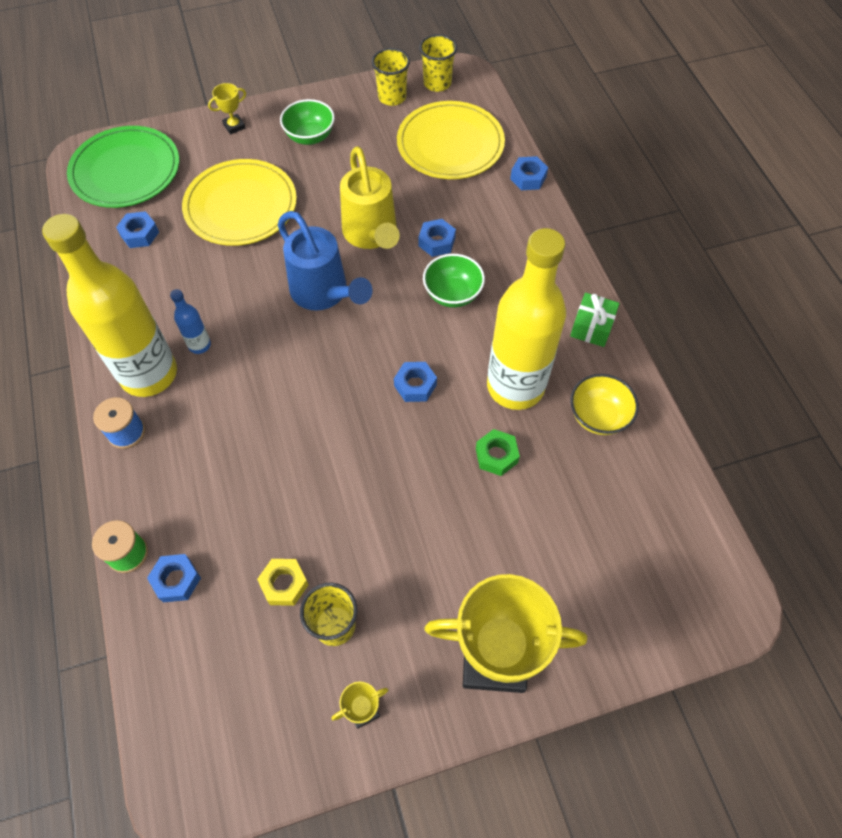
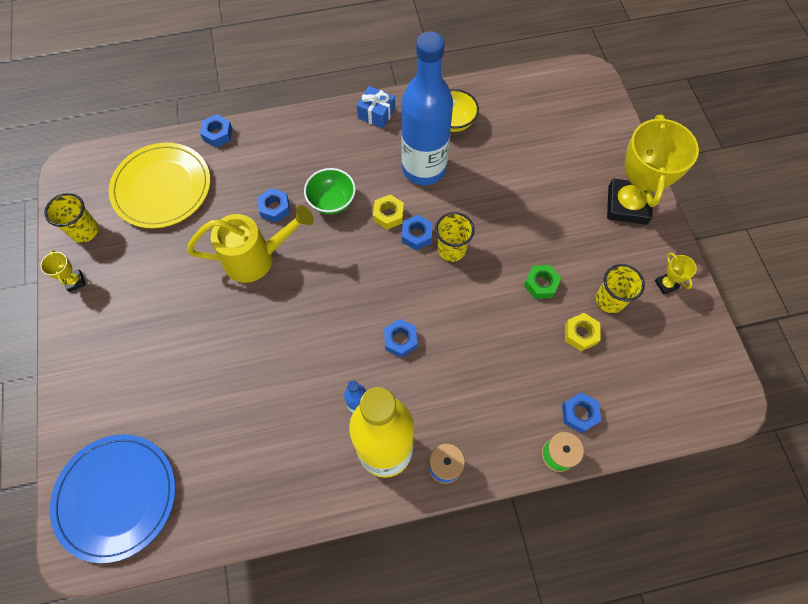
camera: 85 degrees left, 5 degrees up
green plate [67,126,179,208] -> blue plate [50,434,176,563]
blue nut [116,211,159,248] -> blue nut moved to [384,319,417,358]
yellow plate [182,159,297,246] -> none
yellow trophy [208,83,246,135] -> yellow trophy moved to [40,250,86,292]
blue watering can [278,211,373,311] -> none
green bowl [280,99,335,145] -> none
yellow cup [419,34,457,92] -> yellow cup moved to [435,212,475,262]
green nut [476,429,520,476] -> green nut moved to [524,265,561,299]
yellow bottle [487,228,566,410] -> blue bottle [401,31,453,185]
green gift [570,293,619,347] -> blue gift [357,86,395,128]
none -> yellow nut [373,195,404,230]

